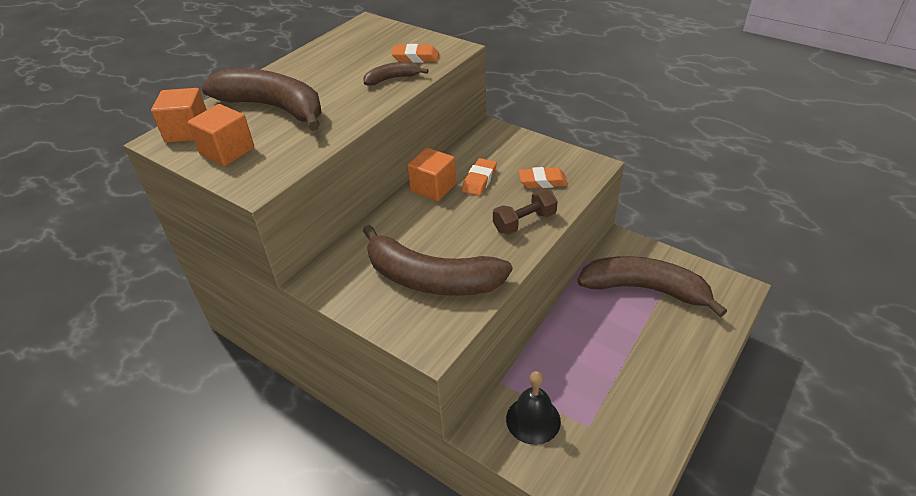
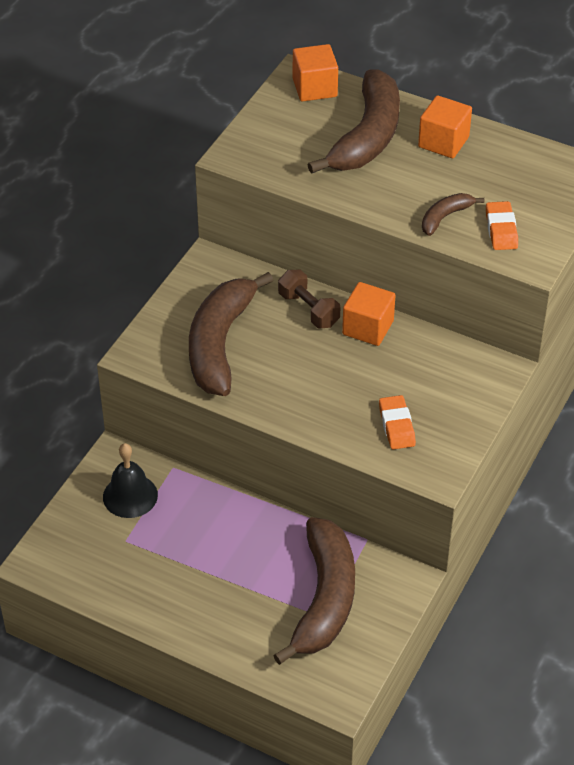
camera: 80 degrees right, 5 degrees up
orange cube [188,104,254,166] -> orange cube moved to [418,95,472,158]
brown banana [363,62,429,85] -> brown banana turned 105 degrees counterclockwise [422,193,484,236]
orange eraser [462,158,497,196] -> none
brown dumbbell [493,189,558,235] -> brown dumbbell moved to [278,270,340,328]

